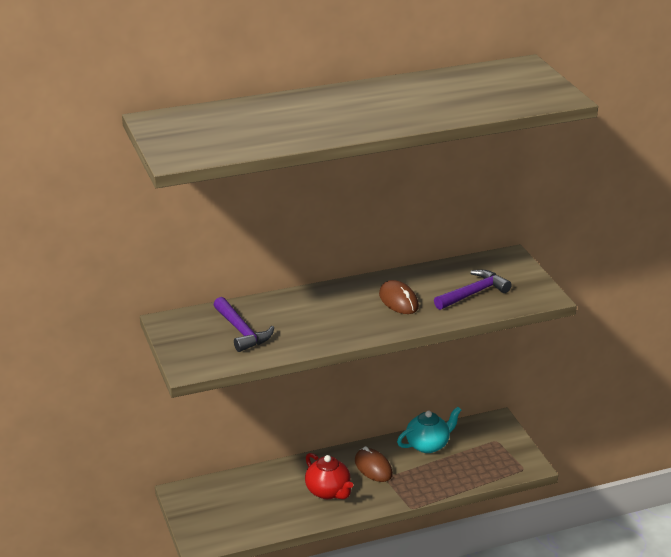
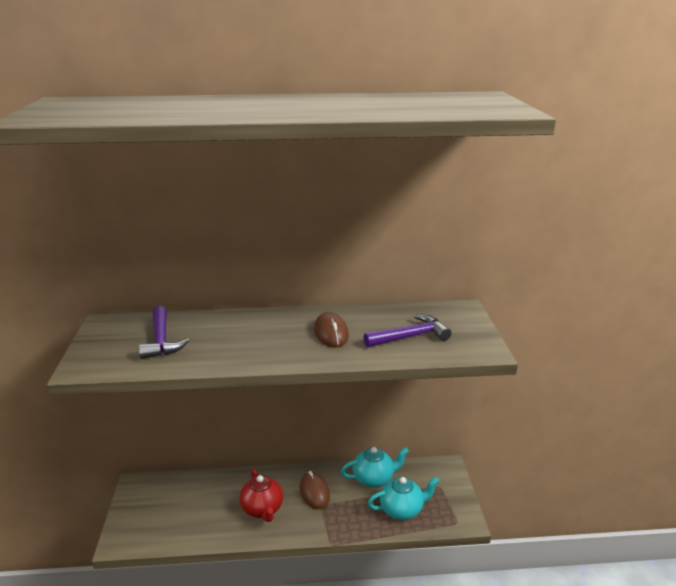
camera: 15 degrees right, 5 degrees down
none -> turquoise teapot [368,477,439,520]

